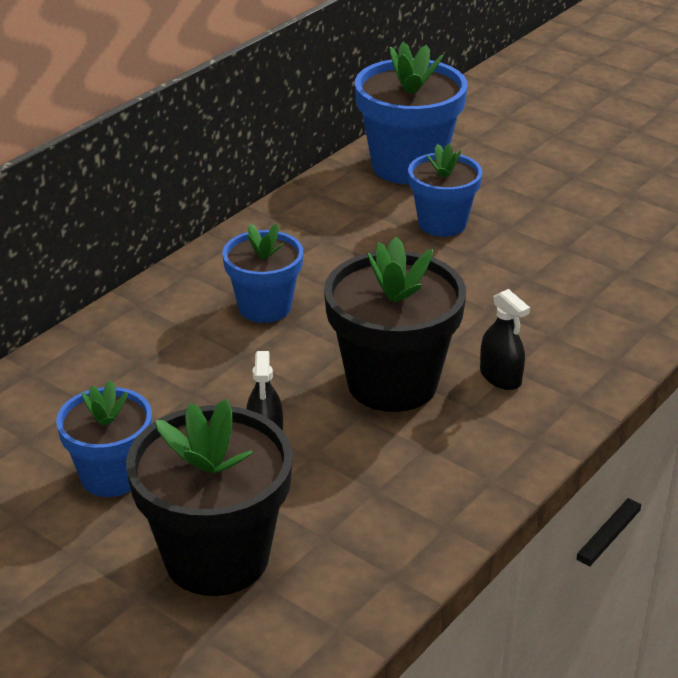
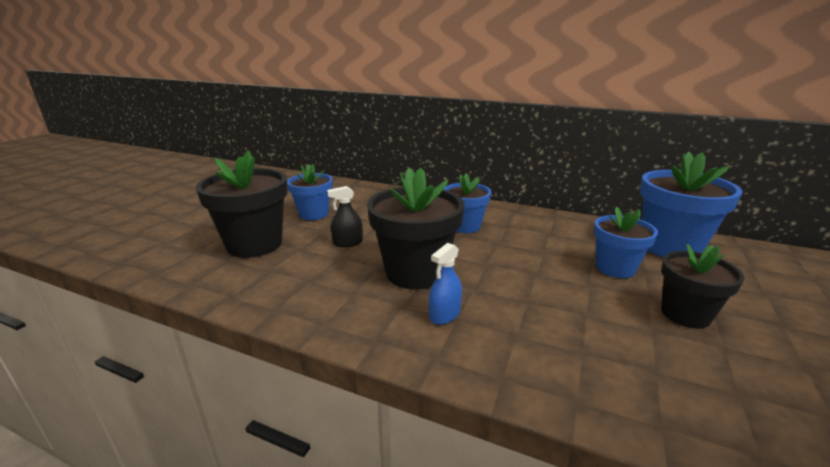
camera: 75 degrees right, 10 degrees down
black spray bottle [480,289,530,390] -> blue spray bottle [429,243,462,325]
none -> black flower pot [661,244,745,329]

